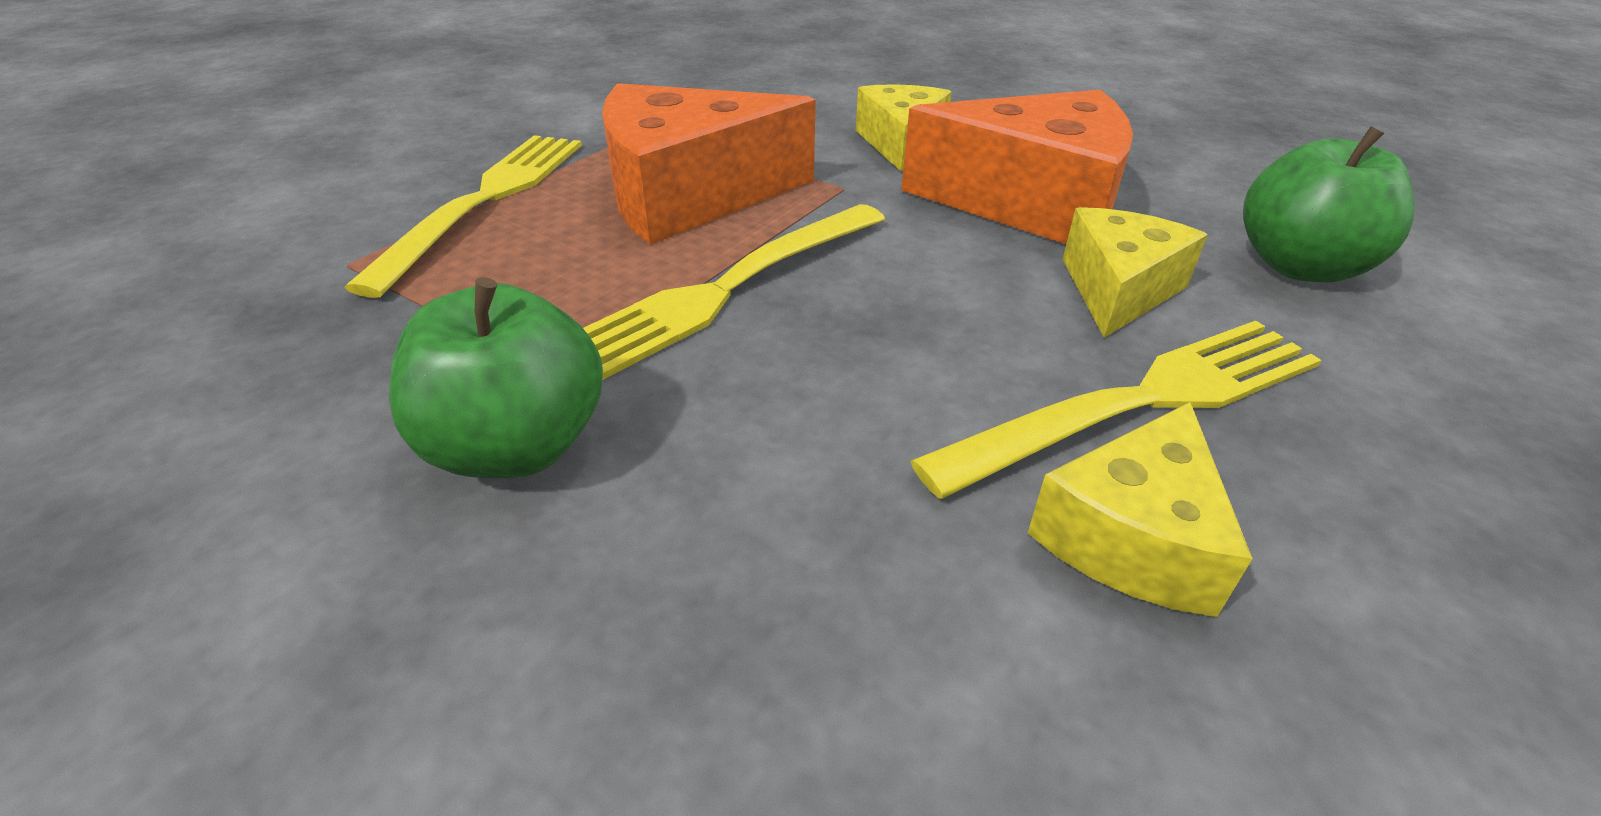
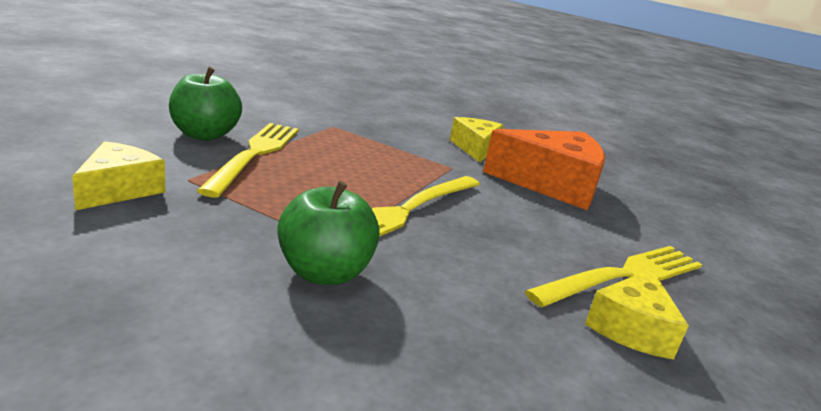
camera: 10 degrees left, 15 degrees down
orange cheese [602,83,816,245] -> none
yellow cheese [1063,207,1207,338] -> yellow cheese moved to [72,141,165,210]
green apple [1243,126,1415,282] -> green apple moved to [169,67,242,141]

